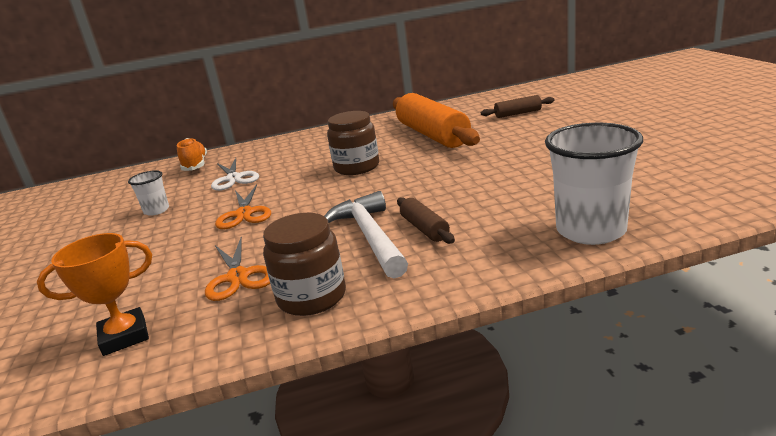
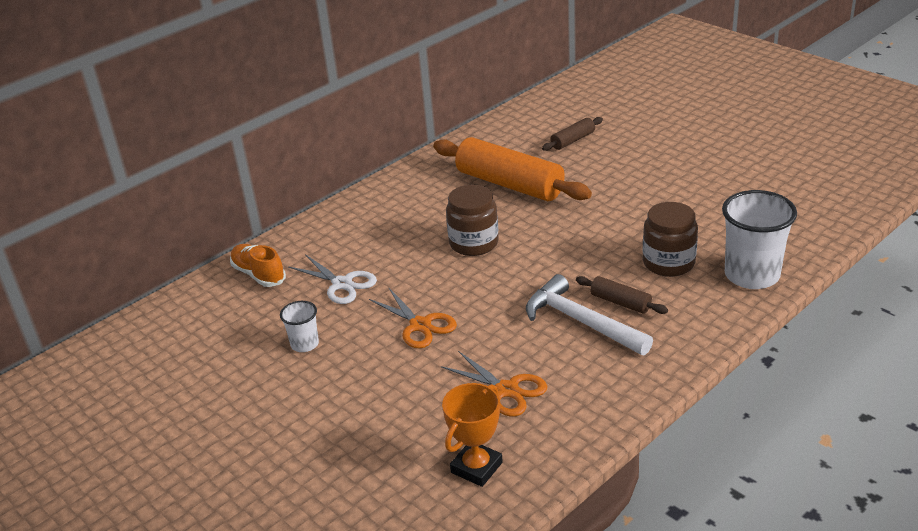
camera: 30 degrees left, 10 degrees up
brown jar [263,213,346,316] -> brown jar moved to [643,202,698,277]

